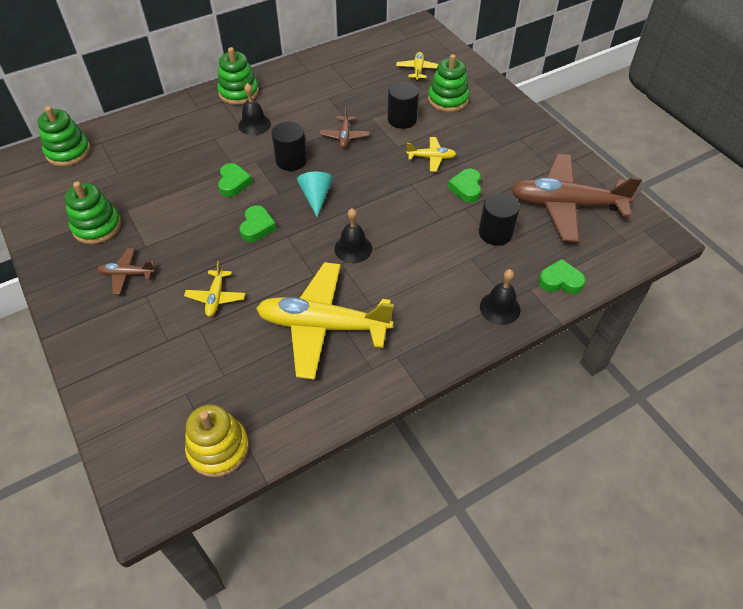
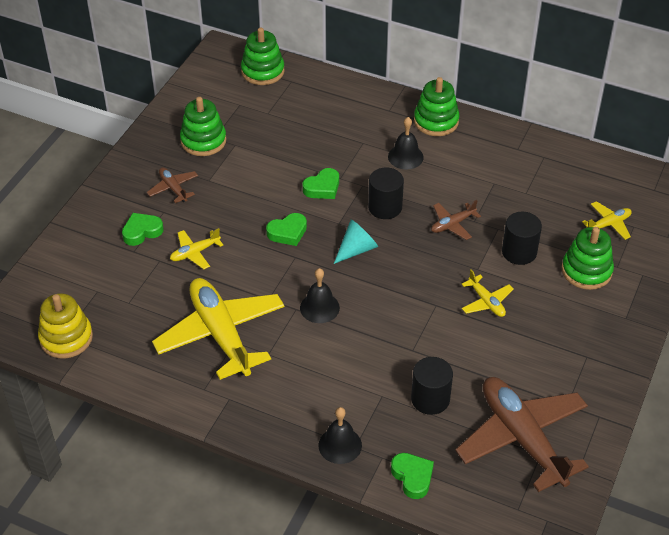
camera: 55 degrees right, 5 degrees down
green heart [448,169,481,203] -> green heart moved to [122,213,164,246]

